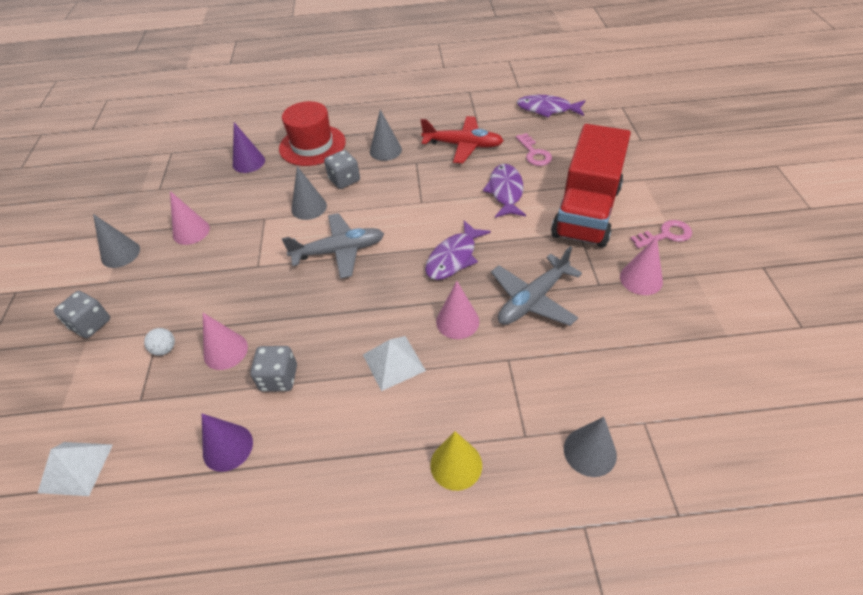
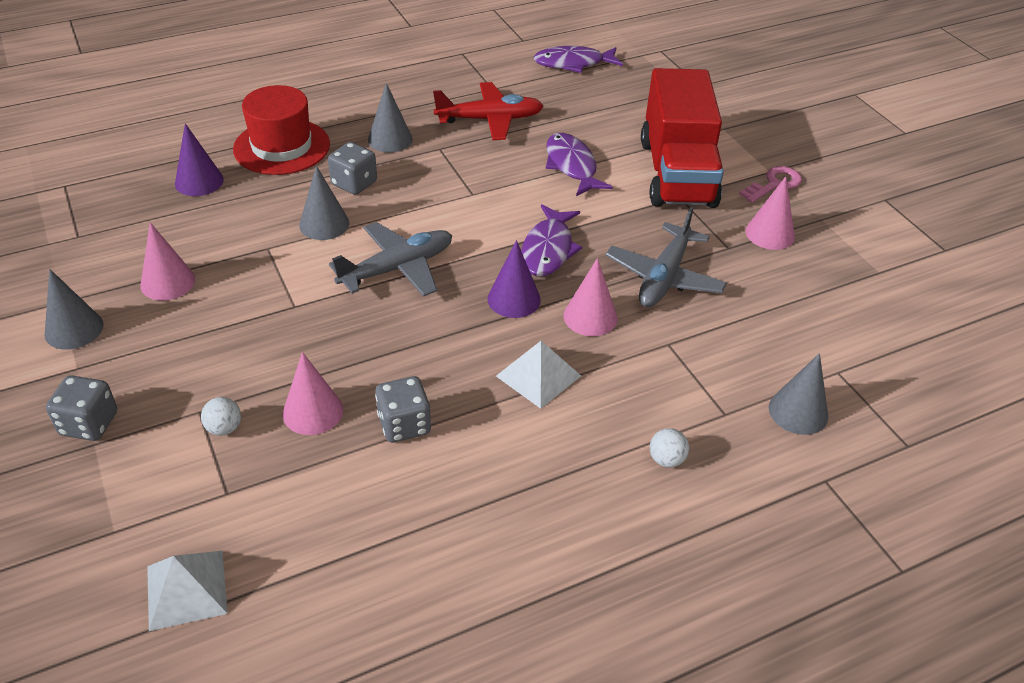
camera: 25 degrees left, 5 degrees down
purple cone [202,414,253,472] -> purple cone moved to [487,240,541,318]
yellow cone [430,431,482,491] -> white ball [650,428,689,468]
pink key [516,133,552,166] -> none

